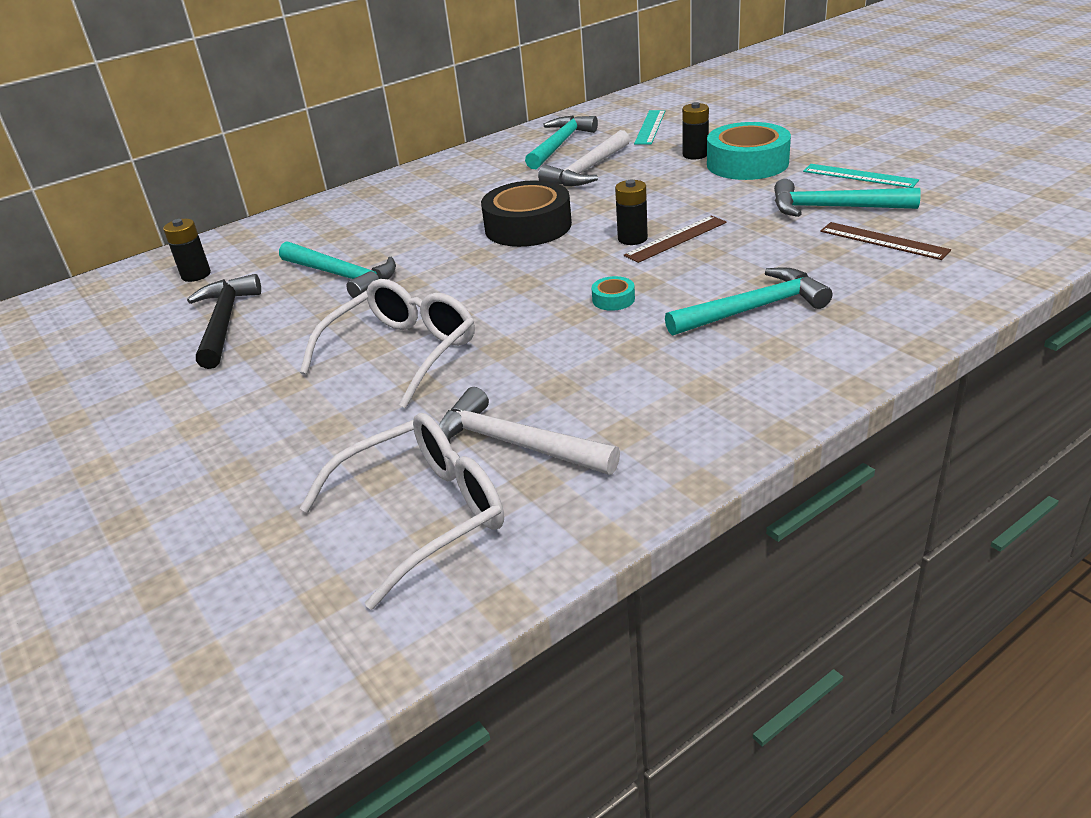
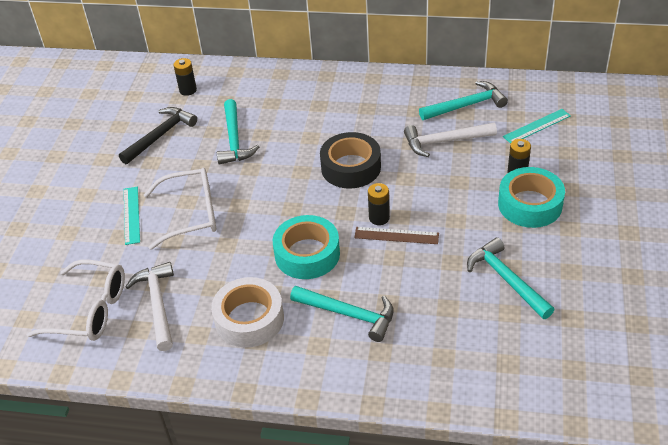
camera: 45 degrees right, 10 degrees up
turquoise tape [591,276,635,311] -> turquoise tape [273,215,340,279], size x2.39
turquoise ruler [803,164,919,188] -> turquoise ruler moved to [124,186,140,245]
brown ruler [820,222,951,260] -> none
none -> white tape [211,277,284,348]

